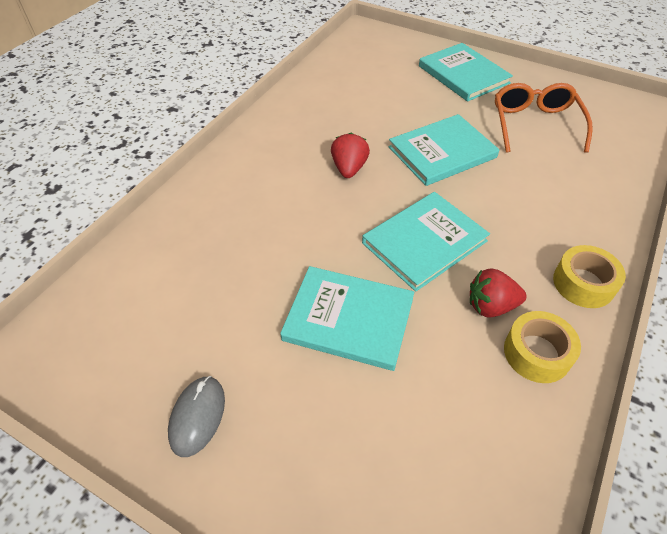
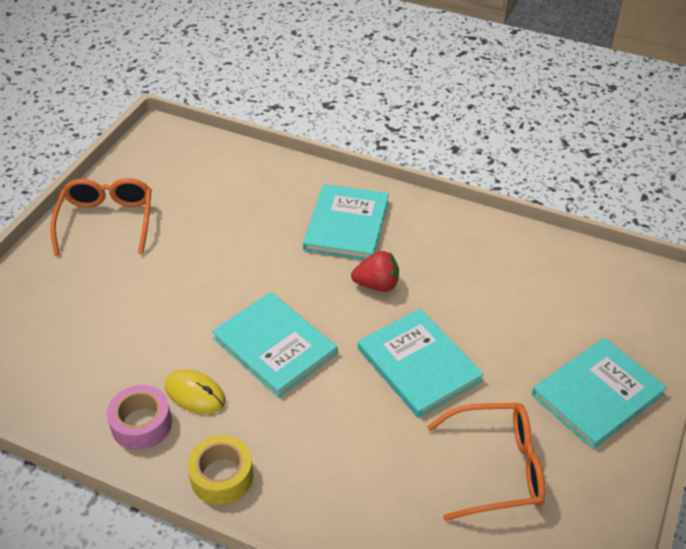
camera: 85 degrees right, 5 degrees down
grey mouse [168,376,225,457] -> orange glasses [51,178,152,256]
turquoise book [280,266,414,371] -> turquoise book moved to [303,184,389,260]
red strawberry [470,268,527,318] -> yellow mouse [165,369,226,414]
yellow tape [504,311,581,383] -> pink tape [107,385,172,450]

